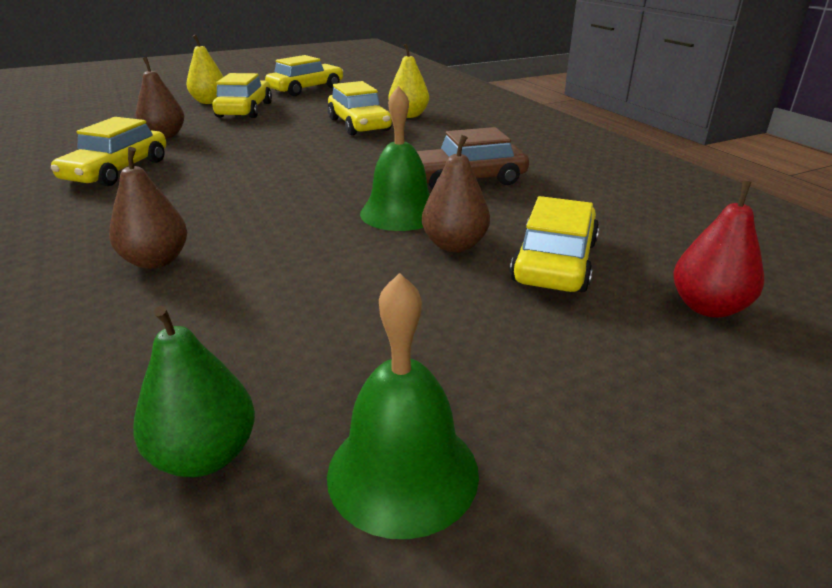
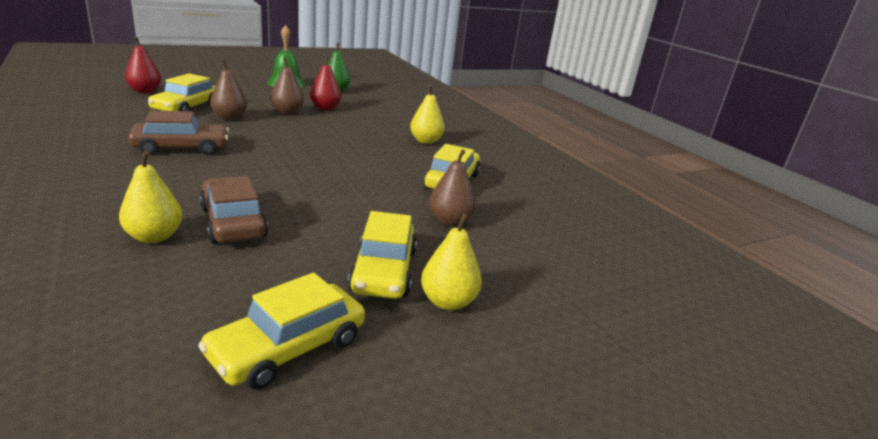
camera: 175 degrees right, 5 degrees down
brown pear [109,147,187,269] -> brown pear moved to [271,58,304,114]
yellow car [328,81,392,135] -> brown car [199,176,268,244]
green bell [360,86,430,231] -> none
none -> red pear [310,56,341,110]
none -> yellow pear [410,85,445,144]

